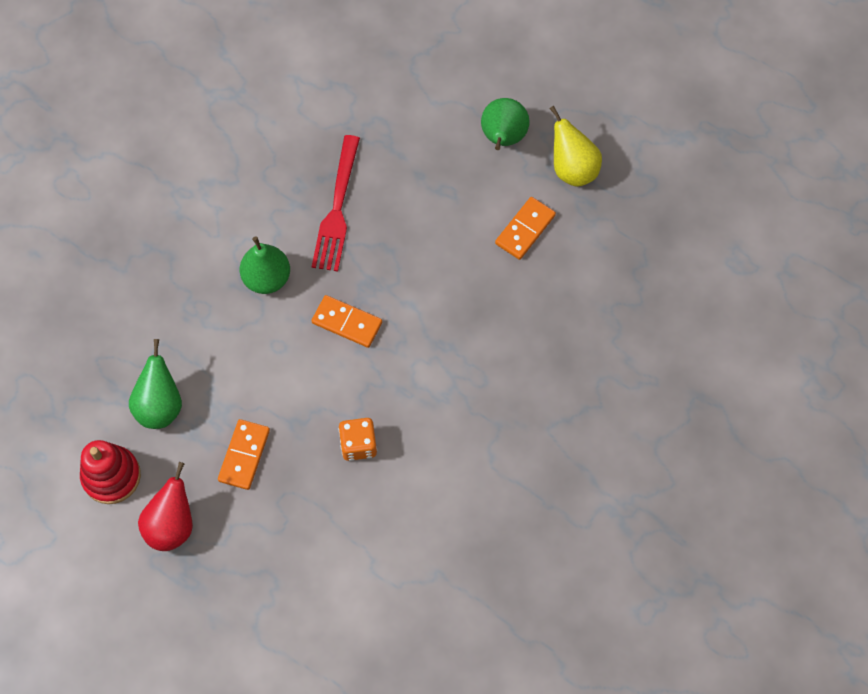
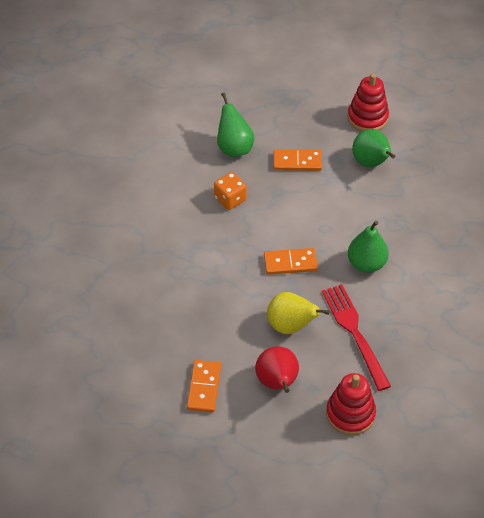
camera: 150 degrees right, 15 degrees down
red pear [138,462,193,551] -> red pear moved to [255,346,299,393]
orange domino [218,419,270,490] -> orange domino turned 75 degrees counterclockwise [274,149,322,171]
green pear [481,98,530,150] -> green pear moved to [217,92,255,157]
yellow pear [550,106,602,187] -> yellow pear moved to [267,292,330,334]
none -> red stacking toy [326,373,376,435]

